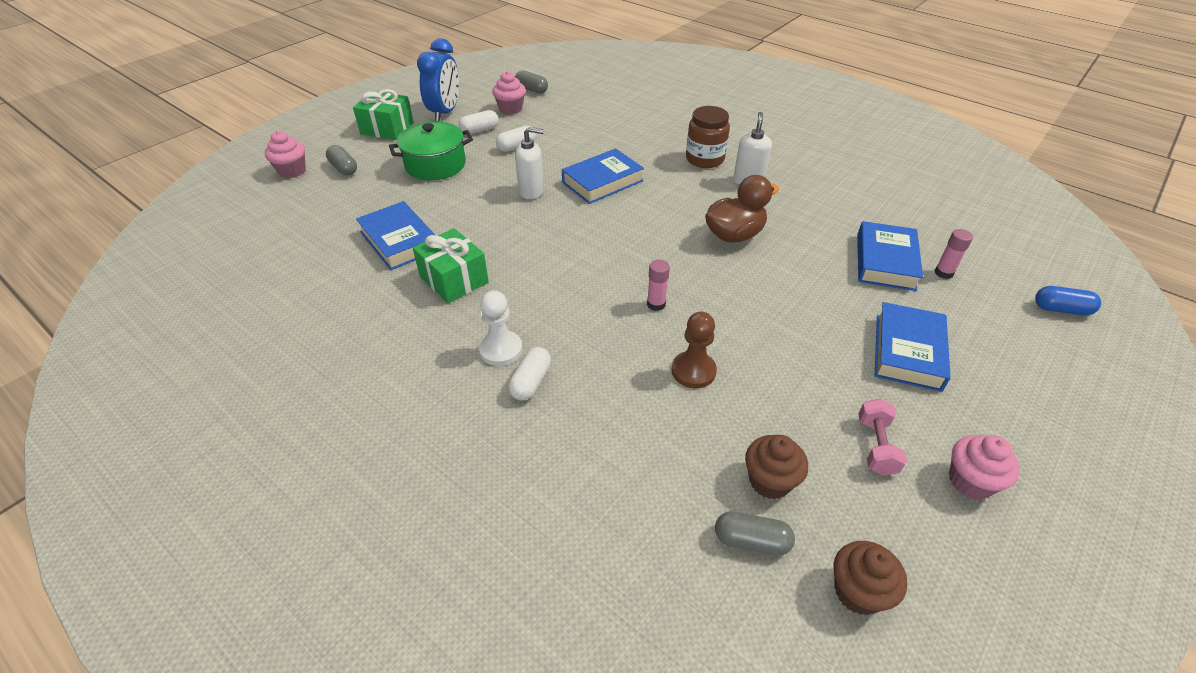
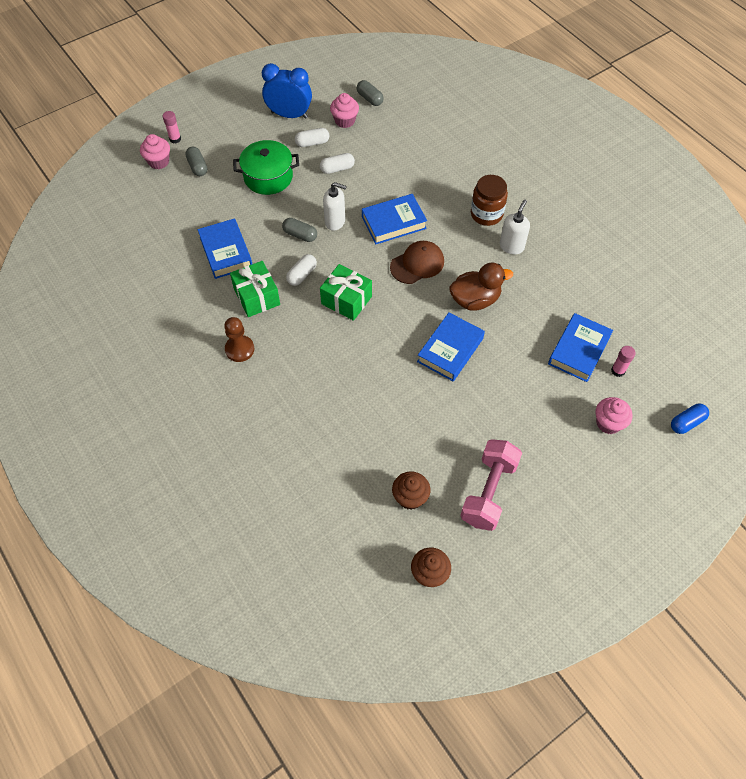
camera: 15 degrees right, 15 degrees up
green gift [353,89,414,140] -> green gift moved to [320,264,372,321]
blue clock [417,38,459,122] -> blue clock turned 105 degrees counterclockwise [262,63,312,119]
white pawn [479,290,523,366] -> none
white capsule [508,347,551,400] -> white capsule moved to [286,254,317,286]
pink glue stick [647,260,670,311] -> pink glue stick moved to [163,111,181,143]
brown pawn [672,312,717,388] -> brown pawn moved to [224,317,254,362]
grey capsule [715,511,795,555] -> grey capsule moved to [282,218,317,242]
pink dumbbell [858,399,907,476] -> pink dumbbell [460,439,522,531], size x1.79
blue book [875,302,951,392] -> blue book moved to [417,313,485,381]
pink cupcake [949,435,1020,500] -> pink cupcake moved to [596,397,633,434]
blue capsule [1035,286,1101,315] -> blue capsule turned 60 degrees counterclockwise [671,404,709,434]
none -> brown cap [390,241,444,284]

